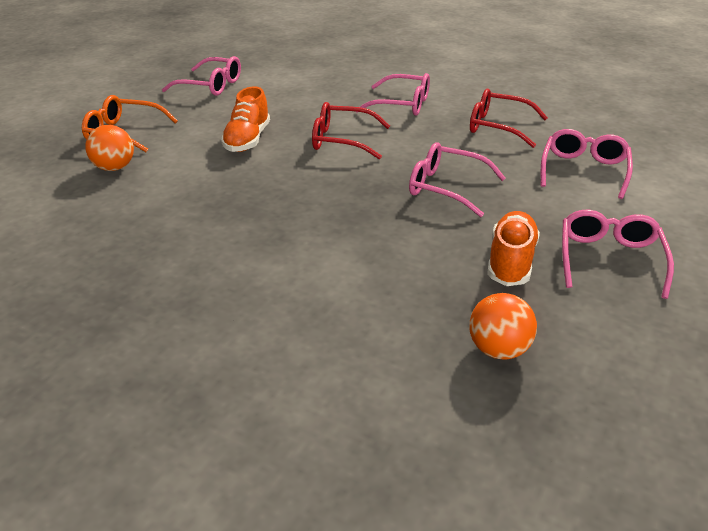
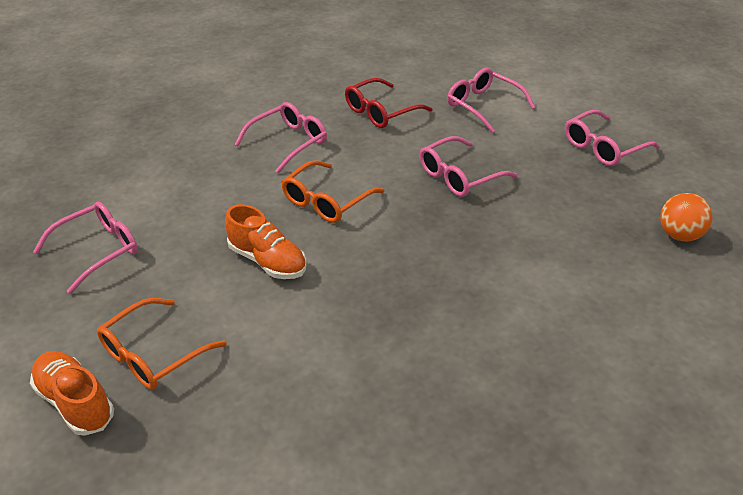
camera: 60 degrees left, 5 degrees up
orange ball [85,125,134,171] -> none
red glasses [312,102,390,159] -> orange glasses [281,160,385,223]
orange shoe [487,211,540,286] -> orange shoe moved to [30,351,114,436]
pink glasses [562,210,674,299] -> pink glasses turned 75 degrees counterclockwise [565,110,660,166]

